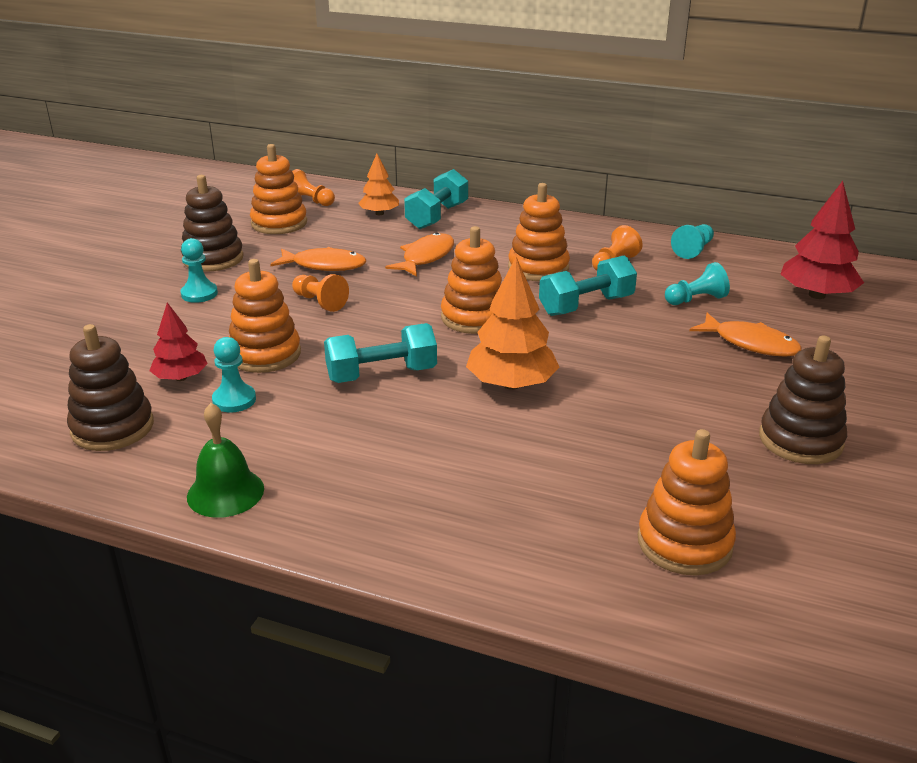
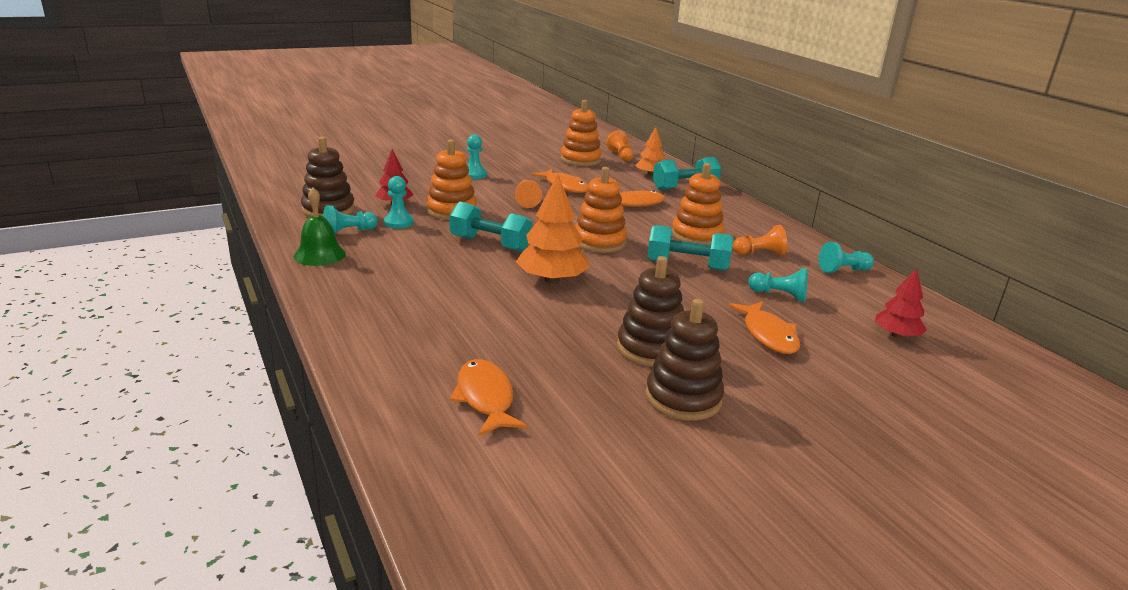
camera: 40 degrees right, 5 degrees down
brown stacking toy [181,175,244,272] -> brown stacking toy moved to [617,256,684,367]
orange stacking toy [638,429,736,576] -> orange fish [450,359,527,436]
red tree [780,181,864,299] -> red tree [875,268,927,338], size x0.62
none -> turquoise pawn [323,205,378,233]

